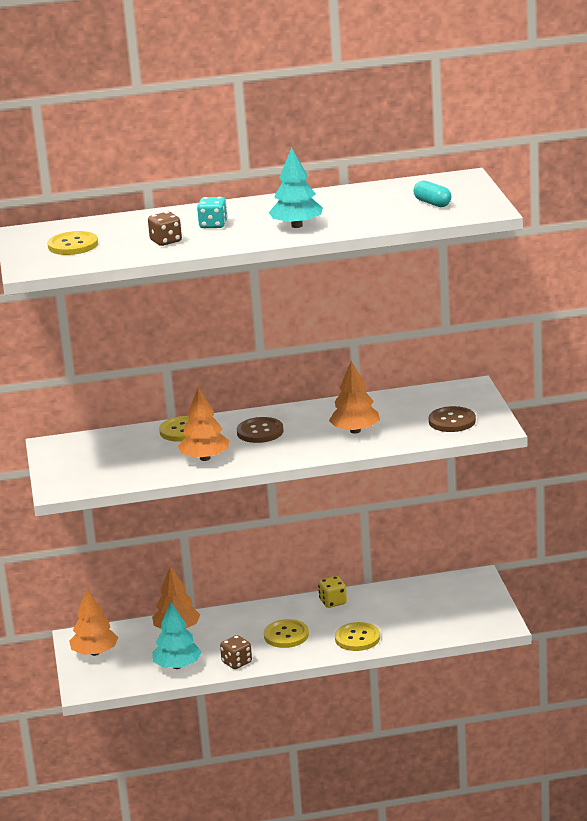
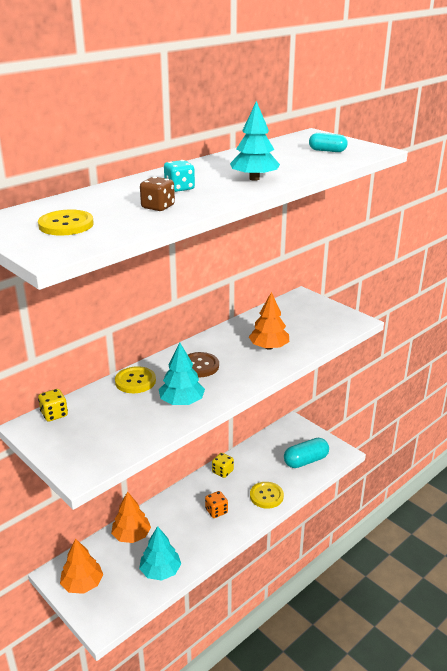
camera: 35 degrees left, 5 degrees up
orange tree [178,387,229,461] -> turquoise tree [159,343,205,405]
brown dice [220,635,252,669] -> none
yellow button [264,619,309,648] -> orange dice [205,491,228,518]
brown button [429,406,476,432] -> none
none -> yellow dice [38,389,68,422]
none -> turquoise capsule [284,438,329,468]

